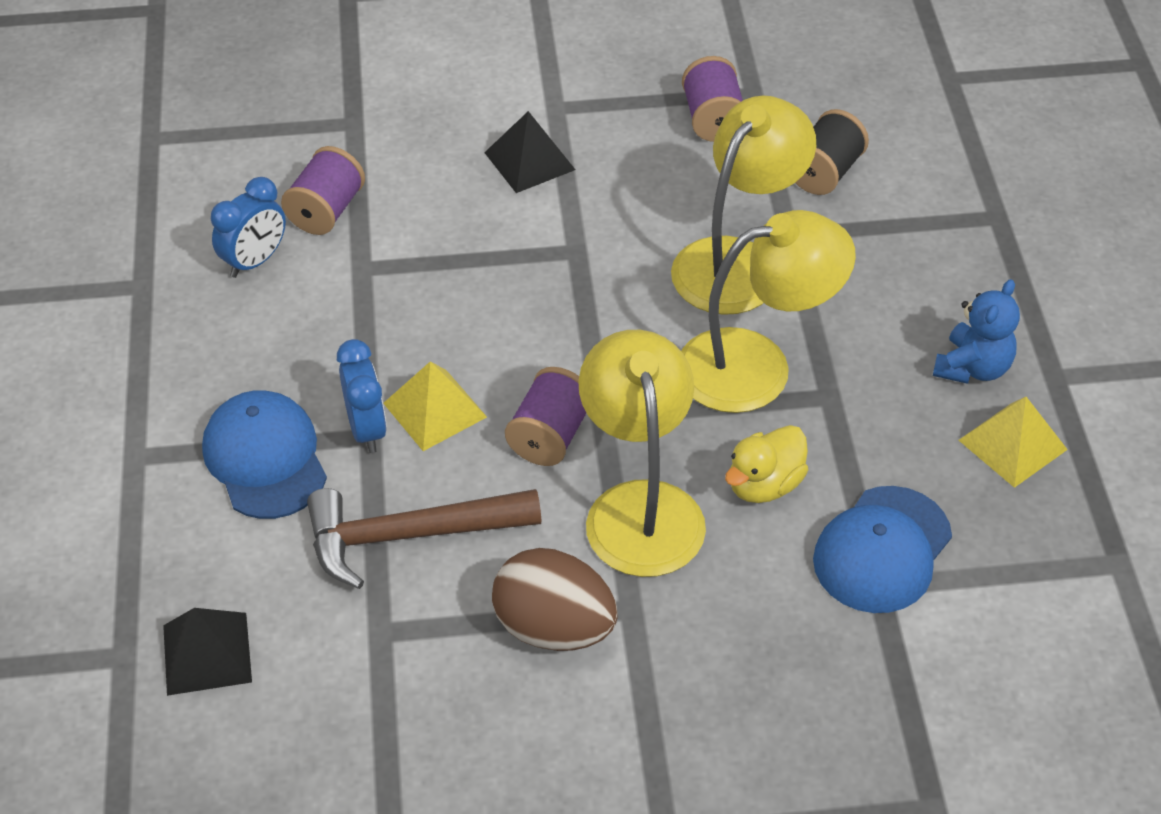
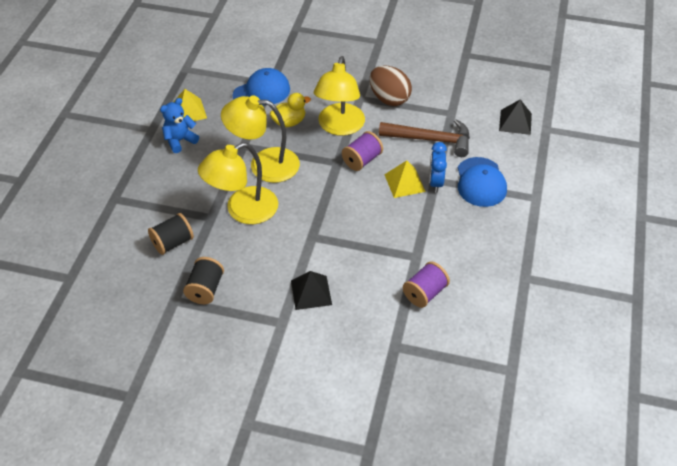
camera: 160 degrees left, 0 degrees up
blue clock [211,177,286,278] -> none
purple spool [682,56,743,142] -> black spool [183,257,224,304]

